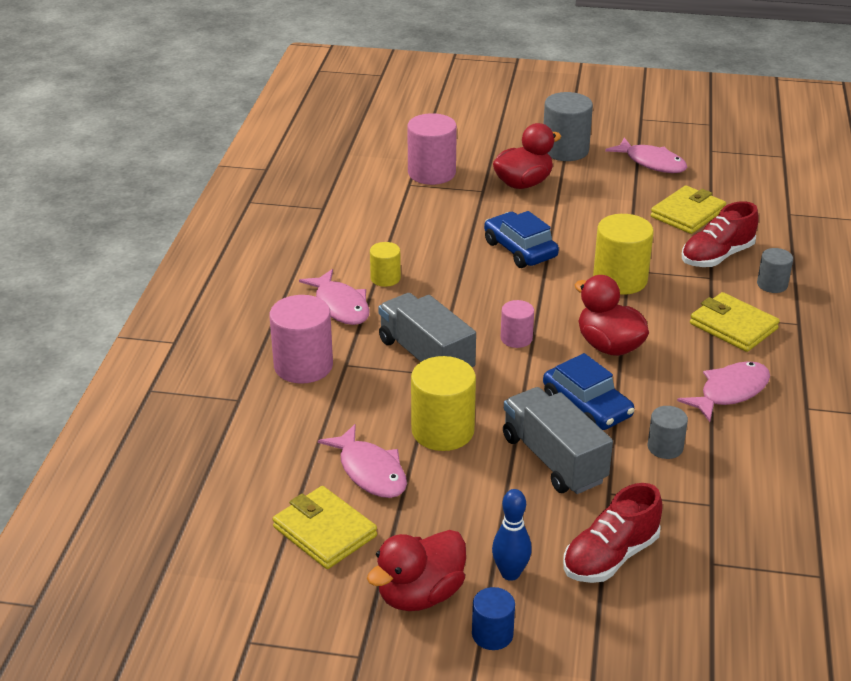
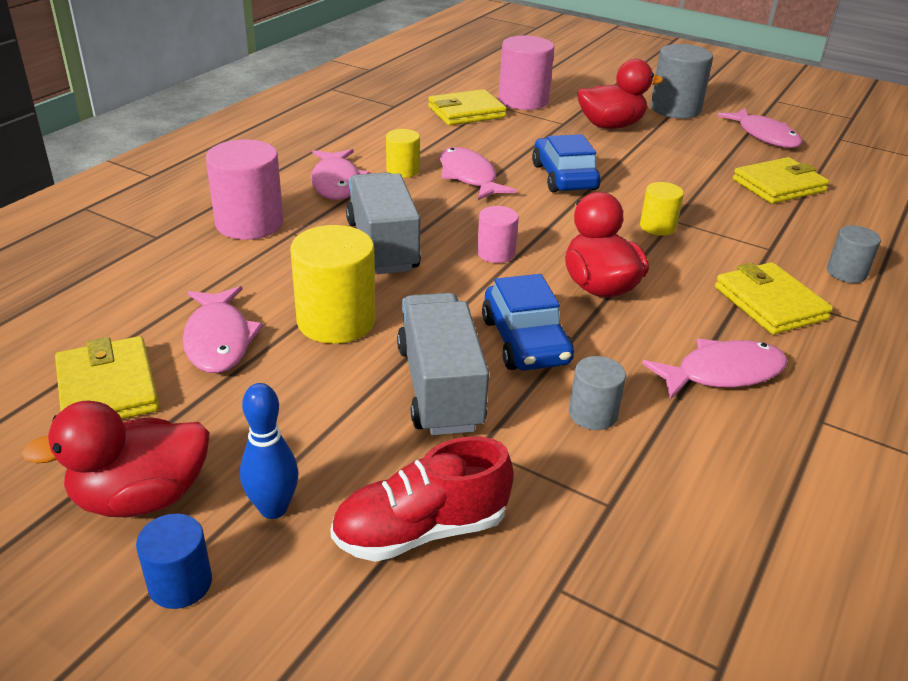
camera: 20 degrees right, 0 degrees up
yellow cylinder [593,214,654,295] -> yellow cylinder [640,182,684,236], size x0.56
red shoe [682,201,759,267] -> none
none -> yellow wallet [428,89,507,125]
none -> pink fish [440,147,517,200]

